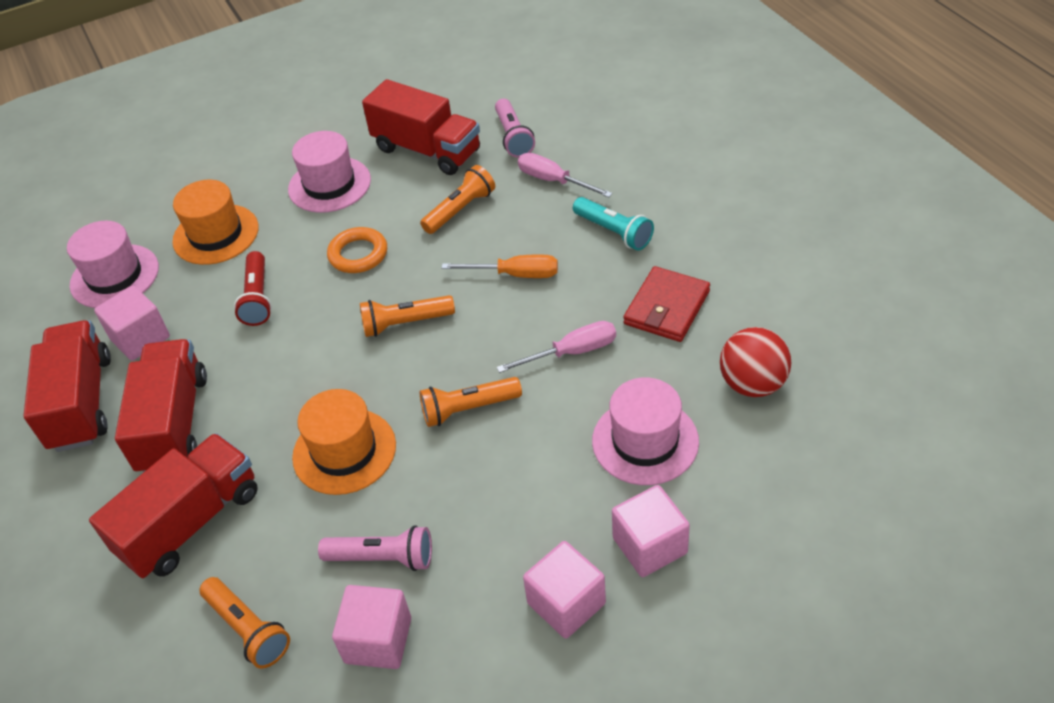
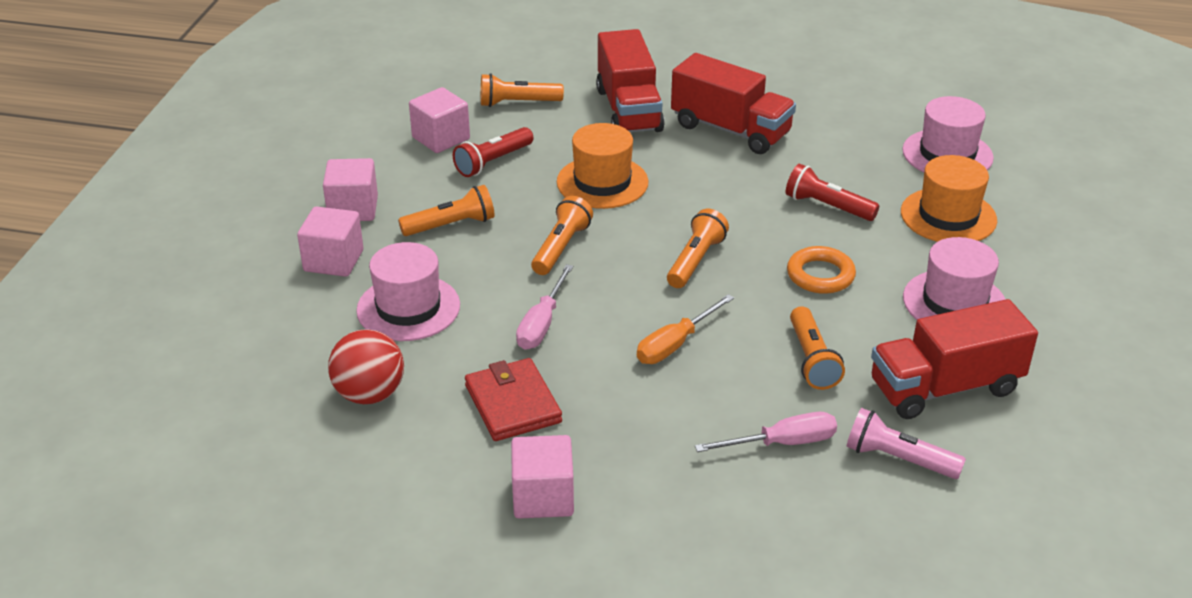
camera: 125 degrees right, 10 degrees down
red truck [24,320,111,452] -> none
pink cube [94,286,170,361] -> pink cube moved to [511,435,574,519]
pink flashlight [318,525,432,571] -> red flashlight [453,127,534,177]
turquoise flashlight [573,197,654,251] -> none
none -> orange flashlight [398,185,495,236]

